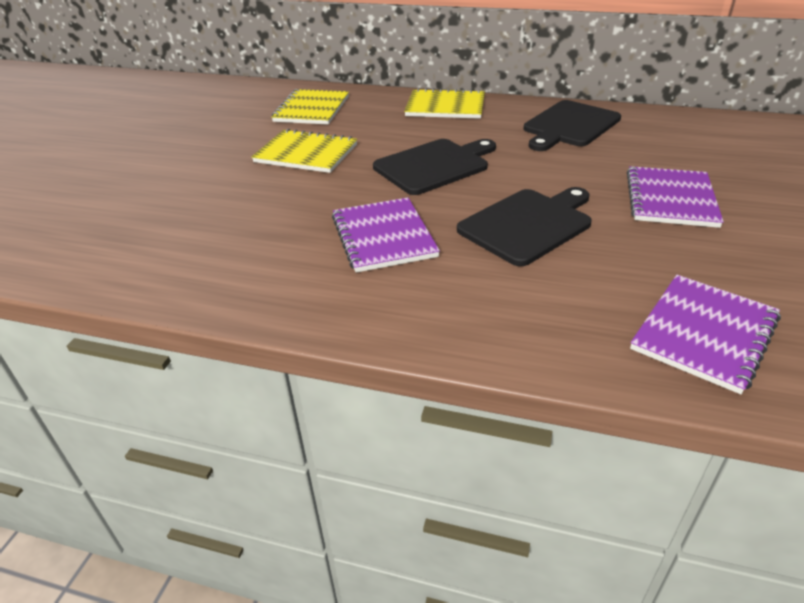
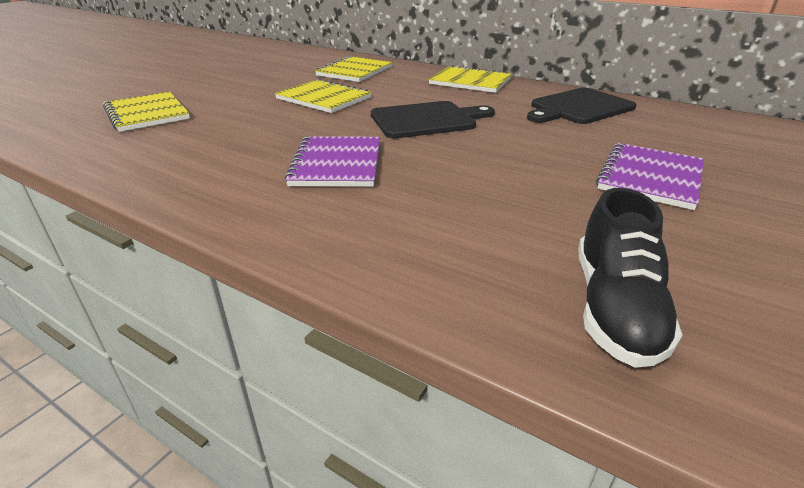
camera: 15 degrees right, 5 degrees down
black cutting board [457,187,592,266] -> none
purple notebook [630,275,781,394] -> black shoe [578,188,683,368]
none -> yellow notebook [103,92,190,132]

